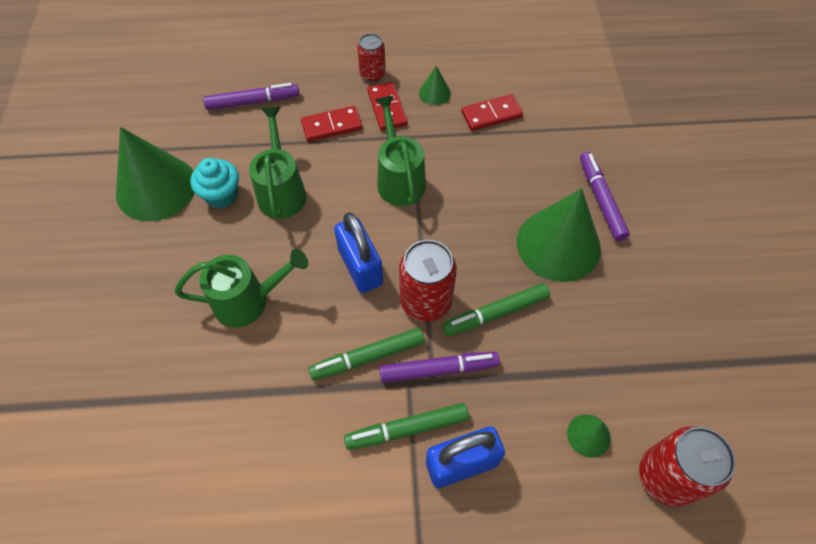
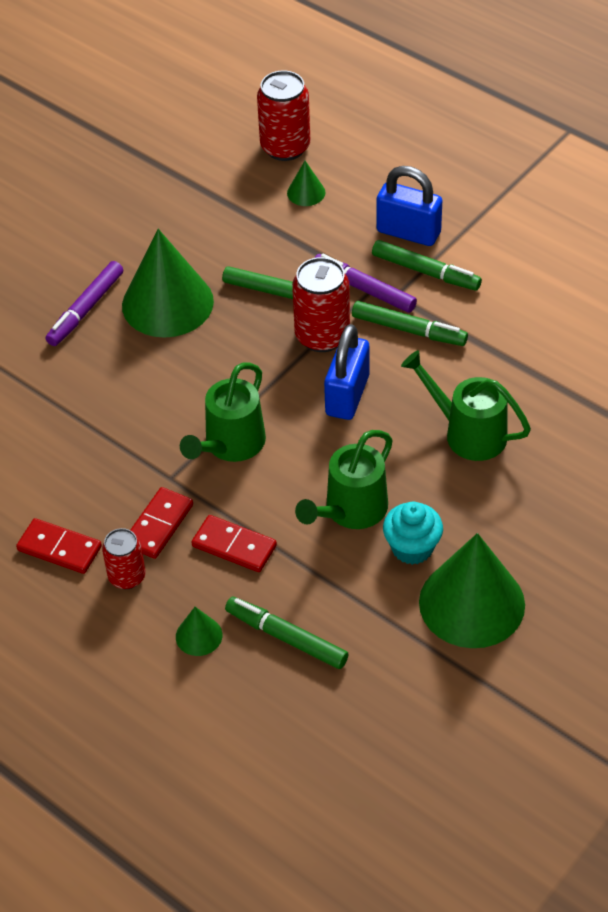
camera: 135 degrees left, 10 degrees down
purple marker [203,83,300,110] -> green marker [225,597,348,669]
green cone [419,66,451,105] -> green cone moved to [176,607,222,656]
red domino [461,94,523,131] -> red domino moved to [16,518,102,574]

